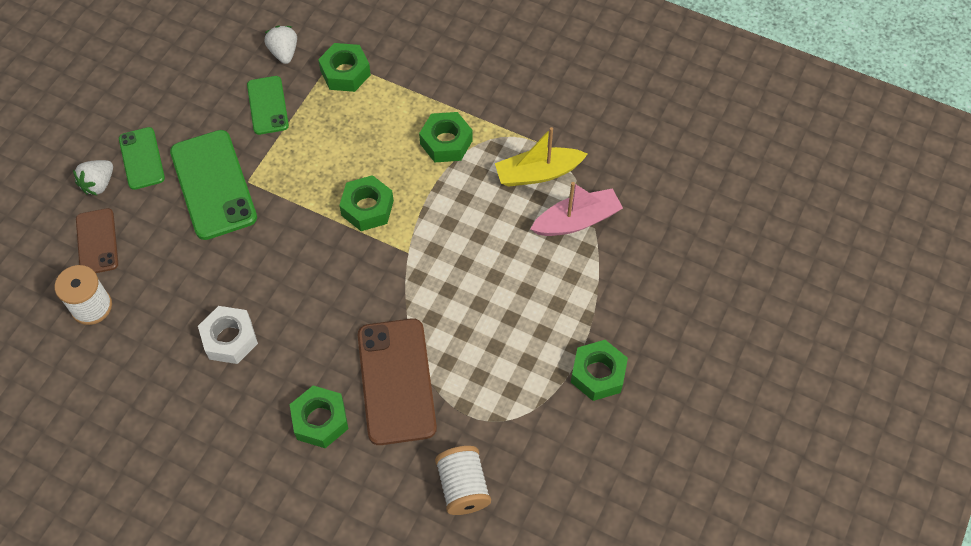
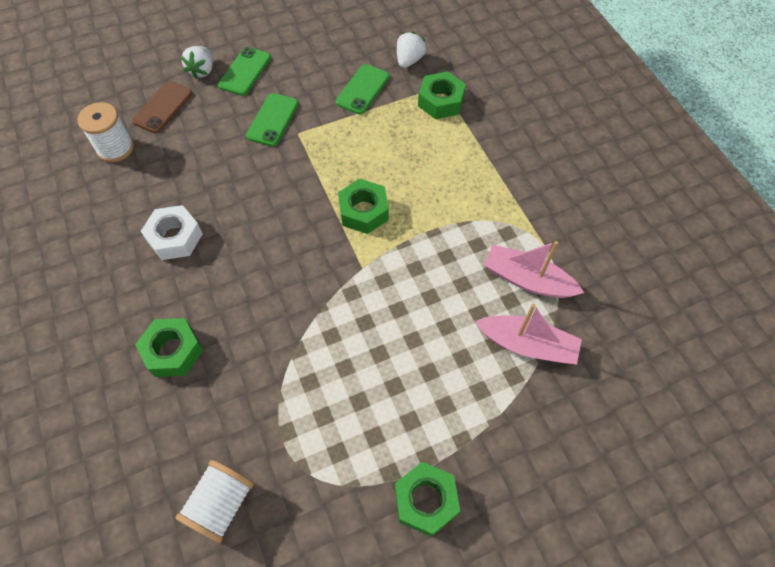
camera: 40 degrees right, 0 degrees up
white strawberry [73,160,113,196] -> white strawberry turned 60 degrees counterclockwise [181,46,213,79]
green phone [170,130,257,240] -> green phone [246,93,299,147], size x0.58
brown phone [358,318,437,445] -> none
green nut [419,112,473,162] -> none
yellow boat [495,127,588,187] -> pink boat [484,241,584,298]

